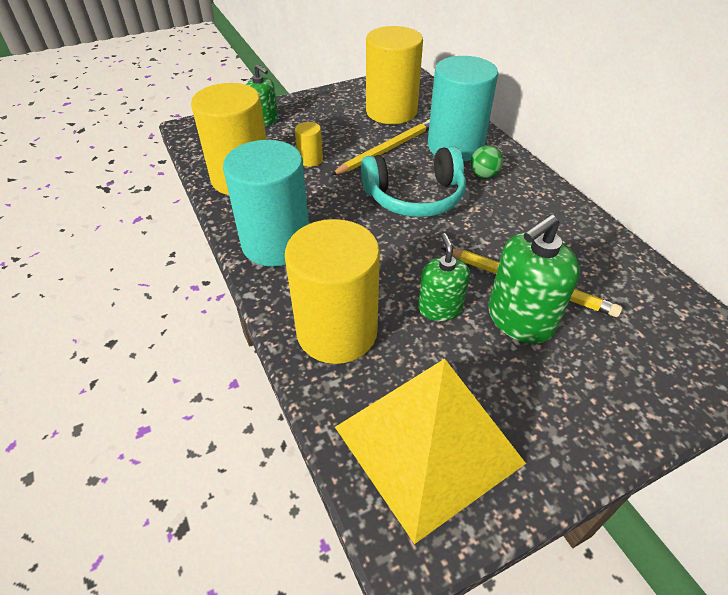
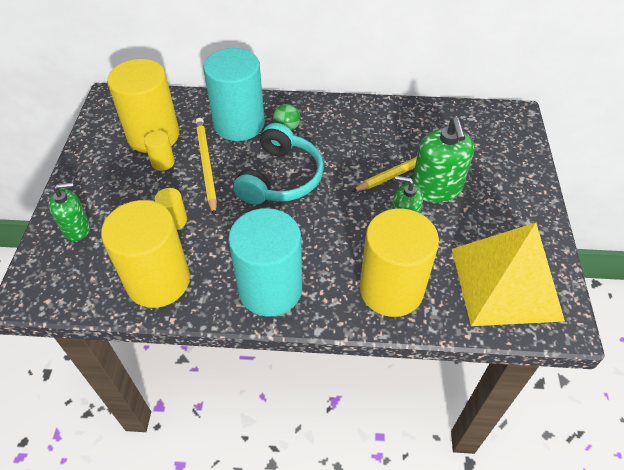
camera: 60 degrees left, 5 degrees up
none -> yellow cylinder [144,131,175,171]

